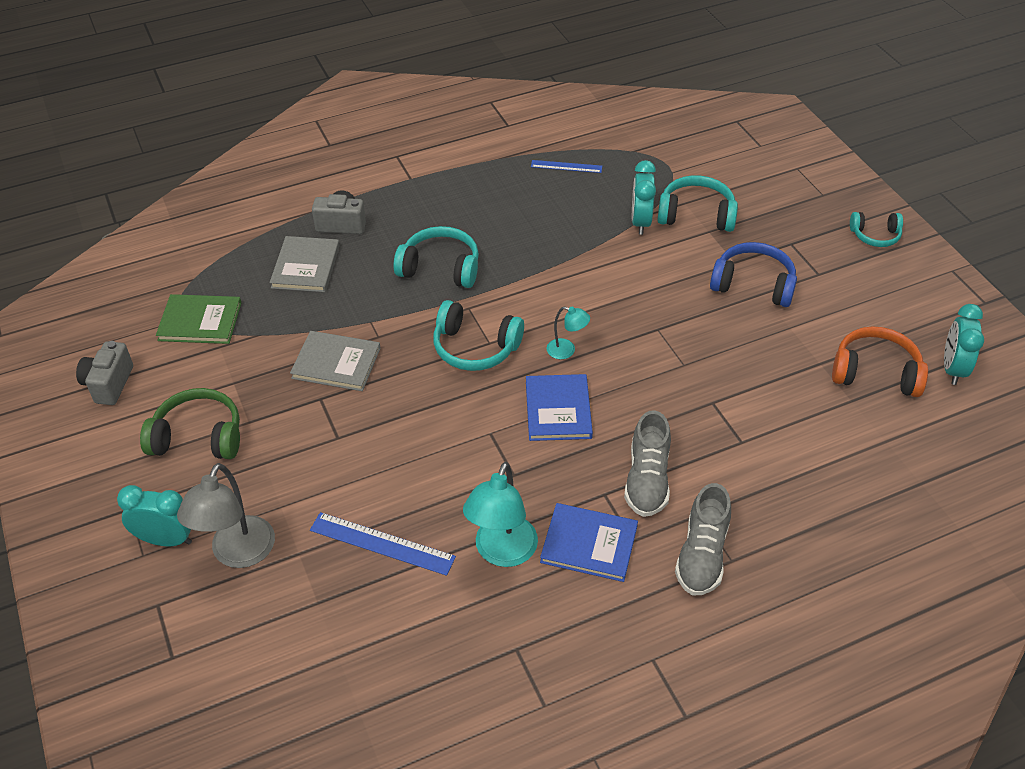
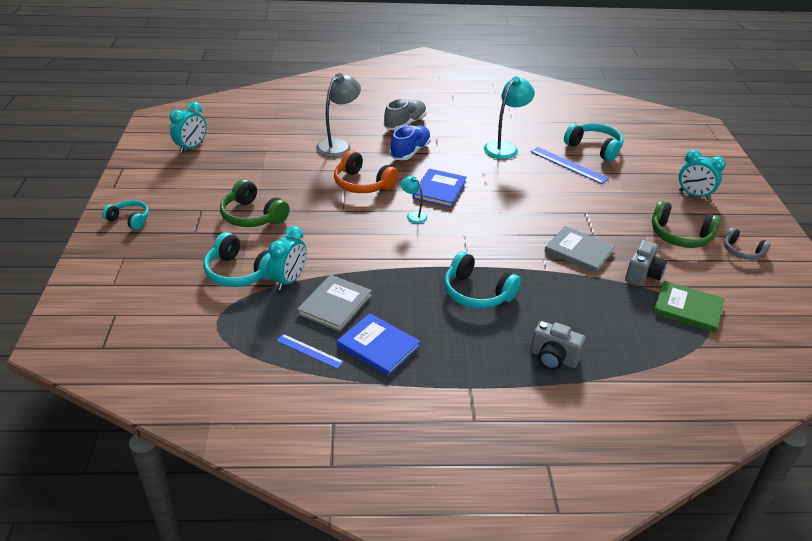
camera: 160 degrees left, 10 degrees down
grey camera [76,341,133,405] -> grey camera moved to [625,240,667,286]
grey lamp [177,463,275,568] -> grey lamp moved to [316,73,361,157]
grey book [270,236,340,292] -> grey book moved to [297,275,372,332]
turquoise headphones [433,300,524,371] -> turquoise headphones moved to [564,123,624,161]
blue book [540,503,638,582] -> blue book moved to [337,313,421,376]
grey shoe [624,410,671,517] -> blue shoe [390,125,431,160]
blue headphones [710,242,797,307] -> green headphones [220,179,290,227]
orange headphones [832,326,928,397] -> orange headphones moved to [334,150,398,193]
none -> grey headphones [724,227,771,260]

